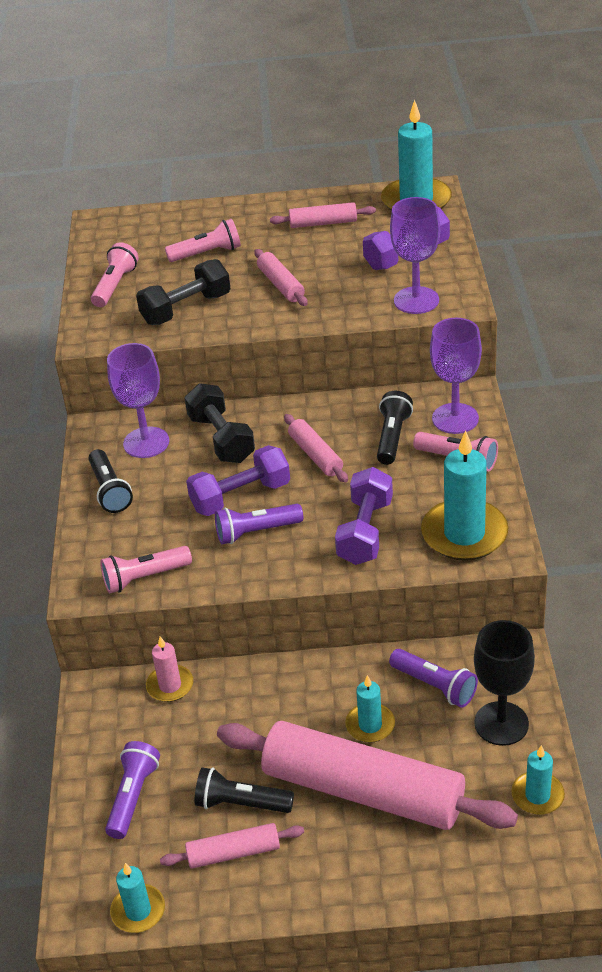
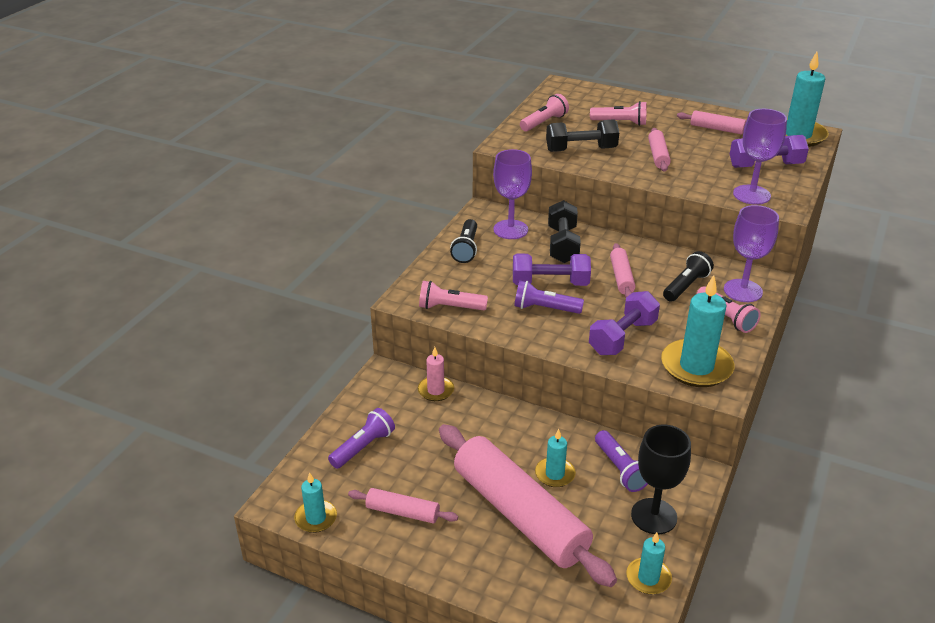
camera: 25 degrees right, 5 degrees down
black flashlight [194,767,294,813] -> none

